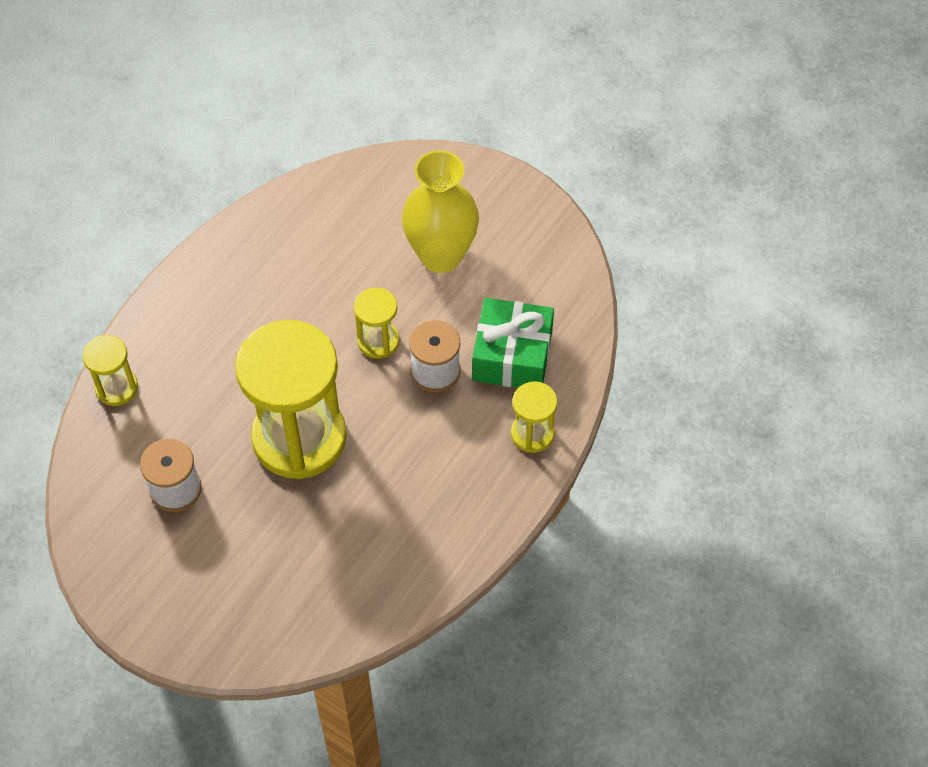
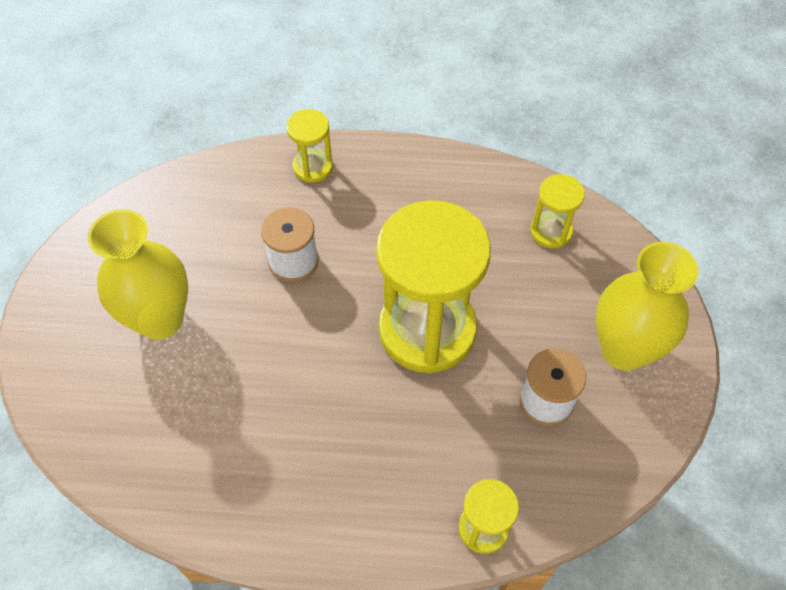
camera: 120 degrees left, 0 degrees up
yellow hourglass [354,287,400,359] -> yellow hourglass moved to [530,174,585,249]
green gift [472,298,554,388] -> none
none -> yellow vase [596,242,698,371]

